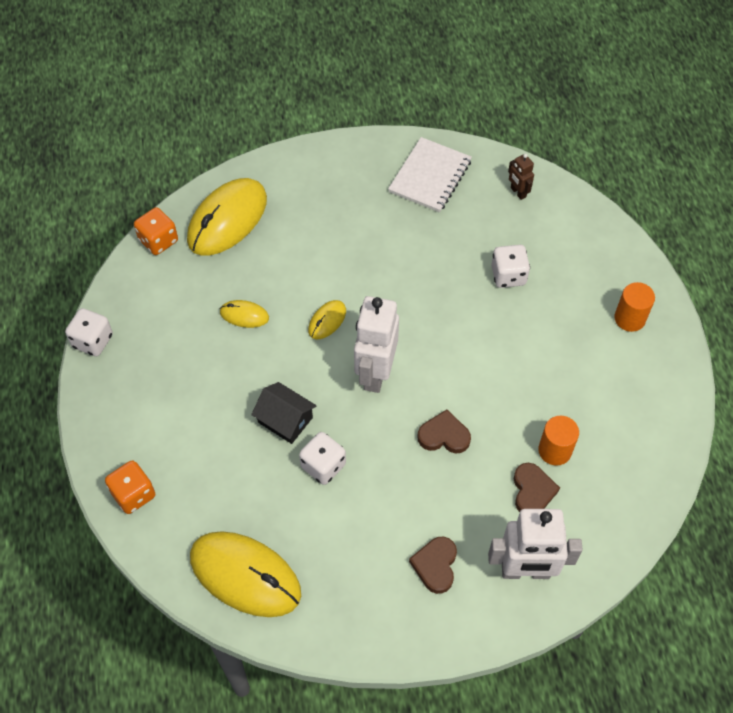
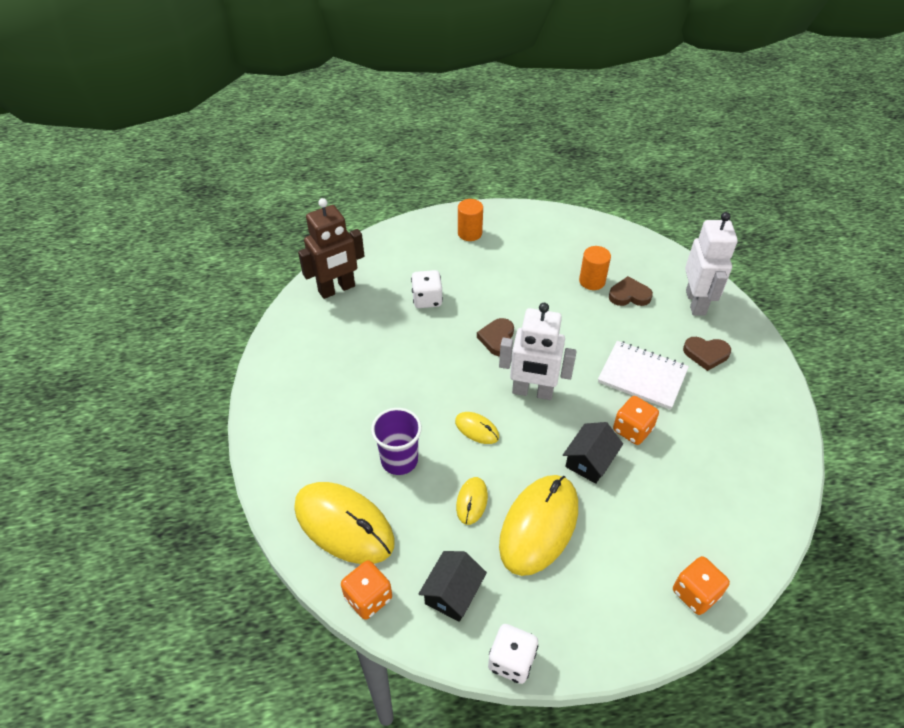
camera: 90 degrees left, 10 degrees down
yellow mouse [190,531,301,617] -> yellow mouse moved to [499,475,578,576]
white dice [299,432,346,485] -> orange dice [613,396,659,445]
white notebook [388,137,472,213] -> white notebook moved to [598,341,689,410]
brown heart [417,410,471,453] -> brown heart moved to [477,318,514,357]
brown robot [508,154,534,200] -> brown robot [298,198,364,299], size x2.12
none -> purple cup [371,408,422,475]
none -> black house [418,551,487,622]

